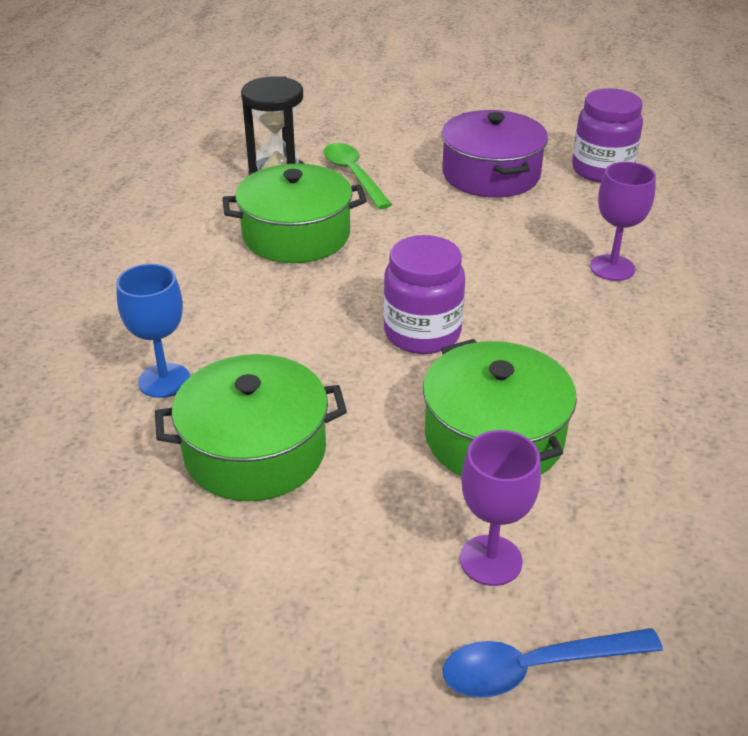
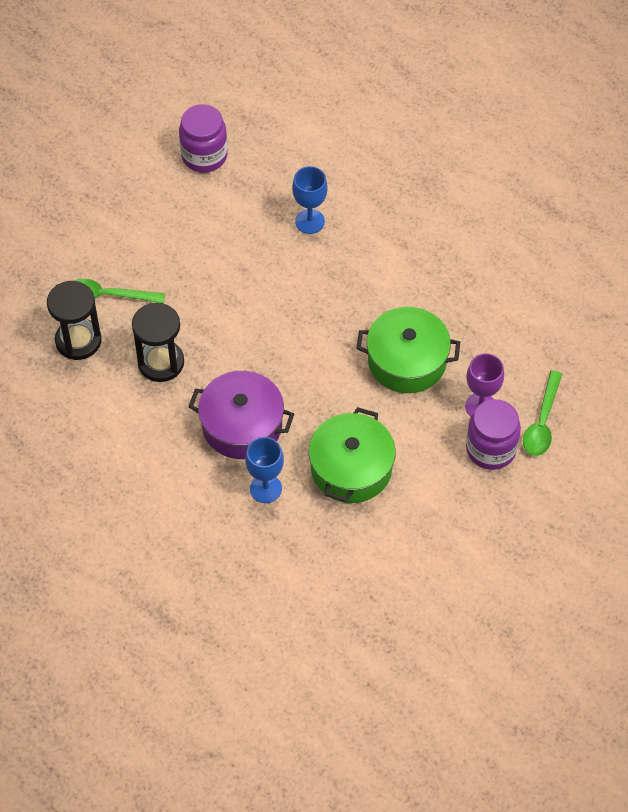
camera: 60 degrees left, 20 degrees up
green pot [222,164,367,263] -> black hourglass [132,303,184,382]
purple jar [383,235,465,354] -> purple jar moved to [466,399,521,470]
purple pot [441,110,548,198] -> purple pot moved to [188,371,294,459]
blue spoon [442,628,663,698] -> green spoon [523,370,562,456]
purple goblet [590,162,656,281] -> blue goblet [292,166,328,234]

